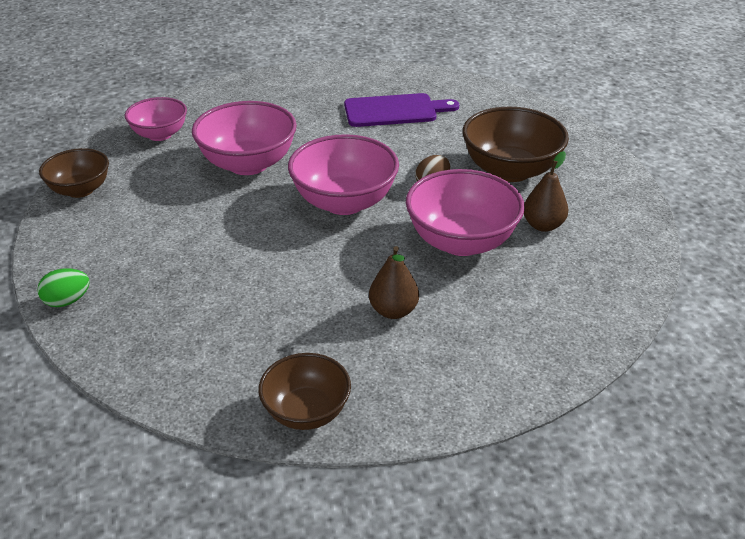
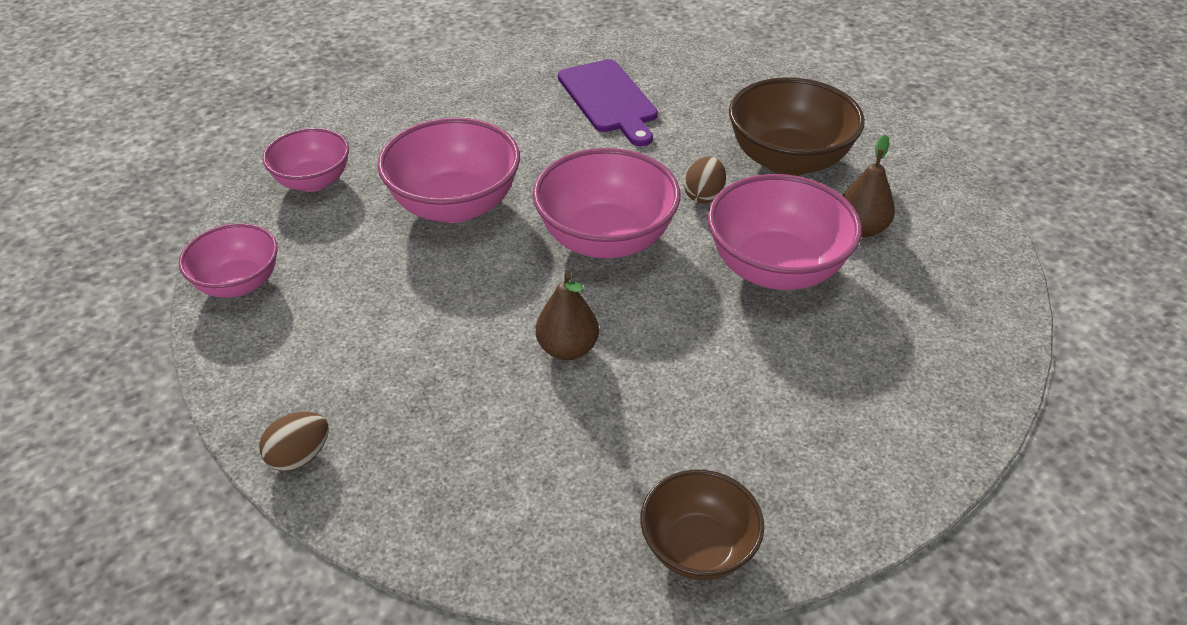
camera: 15 degrees left, 5 degrees up
green egg [37,268,90,307] -> brown egg [259,412,329,471]
brown bowl [39,148,109,198] -> pink bowl [179,223,278,298]
purple cutting board [344,93,459,127] -> purple cutting board turned 90 degrees clockwise [558,59,658,146]
brown pear [369,246,419,319] -> brown pear moved to [536,272,599,360]

